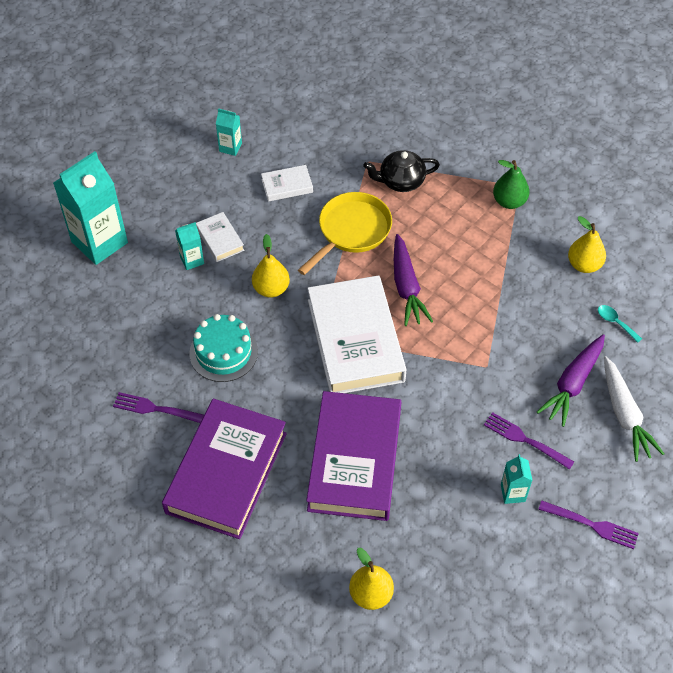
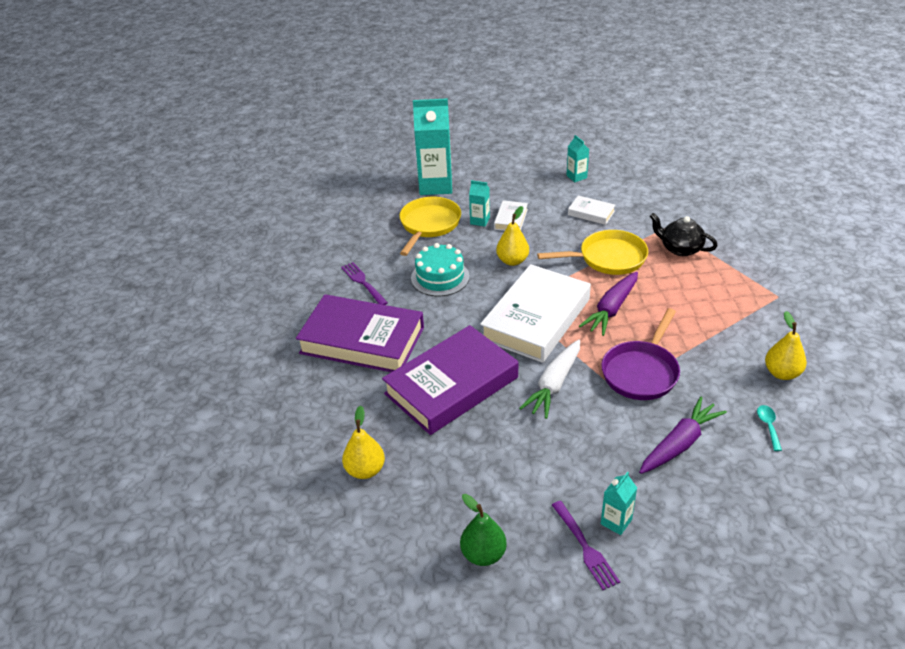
camera: 45 degrees right, 15 degrees down
purple book [162,399,287,539] -> purple book turned 45 degrees clockwise [296,294,424,372]
purple fork [484,412,574,470] -> none
green pear [493,160,530,209] -> green pear moved to [460,494,507,566]
turquoise carton [501,454,533,504] -> turquoise carton moved to [601,472,637,535]
purple carrot [537,334,605,427] -> purple carrot turned 150 degrees clockwise [639,397,727,474]
white carrot [604,356,664,462] -> white carrot moved to [519,340,580,419]
none -> yellow pan [399,197,461,256]
none -> purple pan [601,308,680,400]

